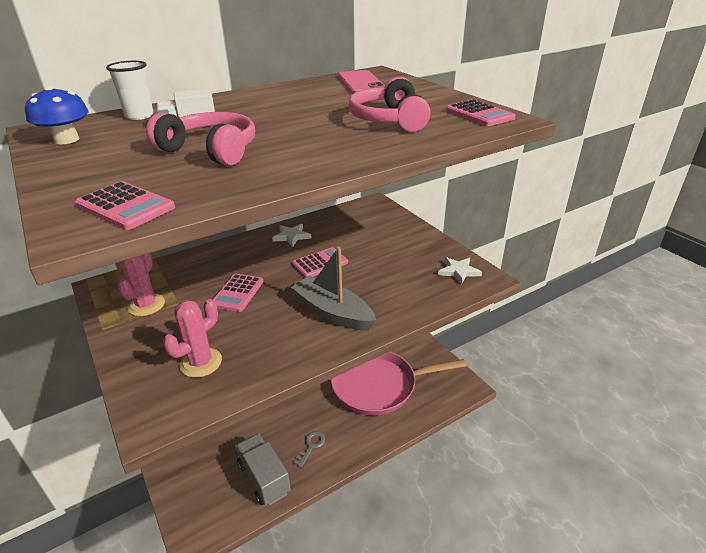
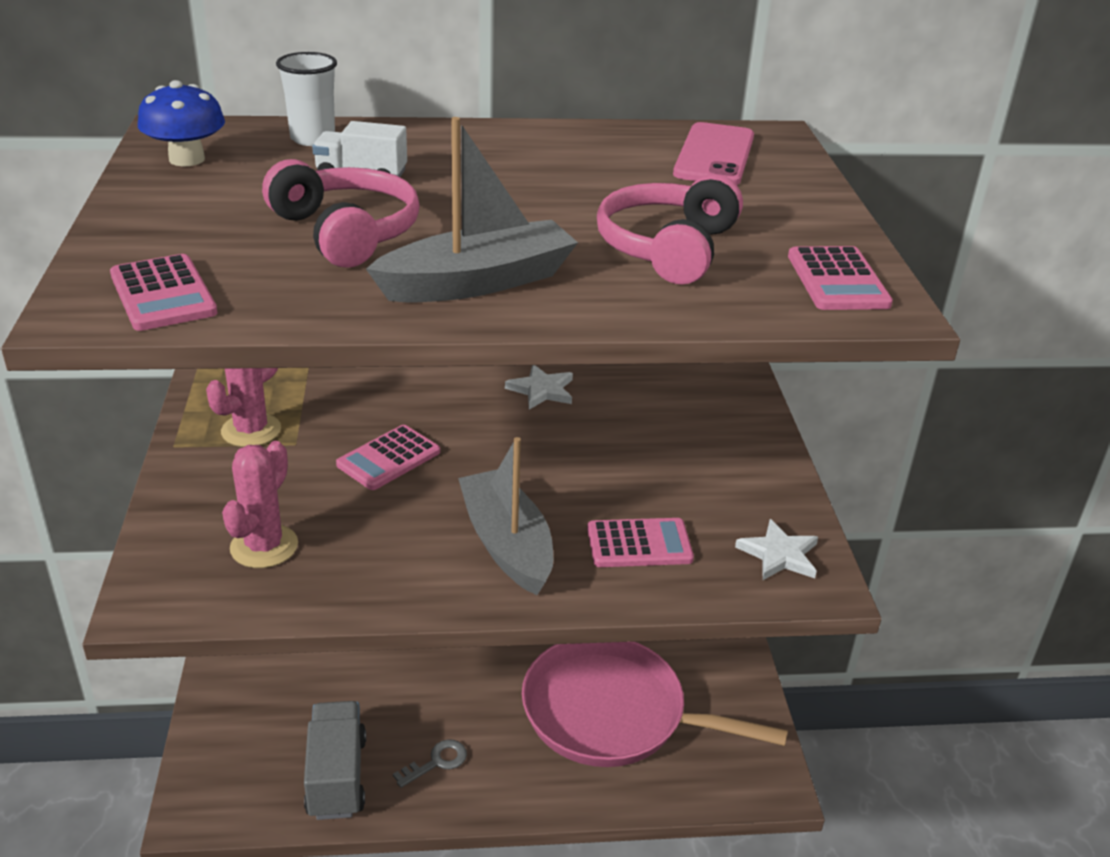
camera: 25 degrees right, 0 degrees up
pink cactus [163,299,222,377] -> pink cactus turned 45 degrees counterclockwise [222,441,298,568]
pink calculator [292,247,348,278] -> pink calculator moved to [587,518,694,567]
none -> grey boat [366,117,578,303]

